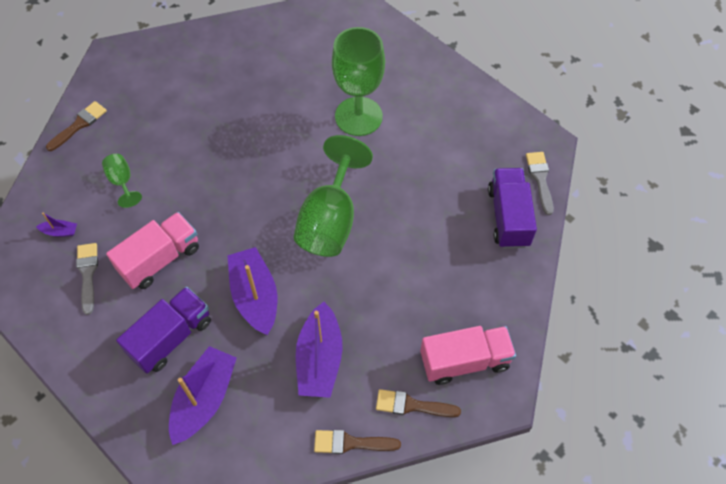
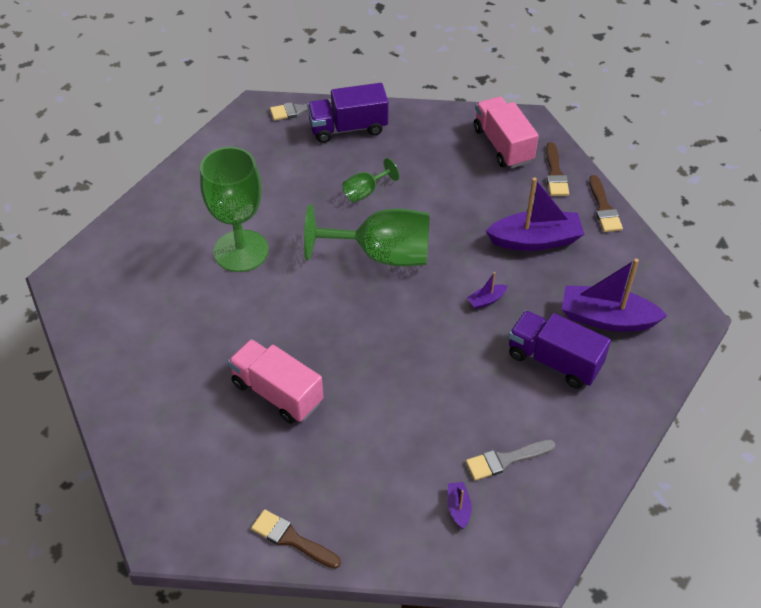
camera: 100 degrees left, 10 degrees down
green goblet [102,154,142,208] -> green goblet moved to [342,158,399,202]
pink truck [106,212,199,289] -> pink truck moved to [228,339,323,424]
purple boat [227,247,277,335] -> purple boat [467,272,508,309], size x0.44

